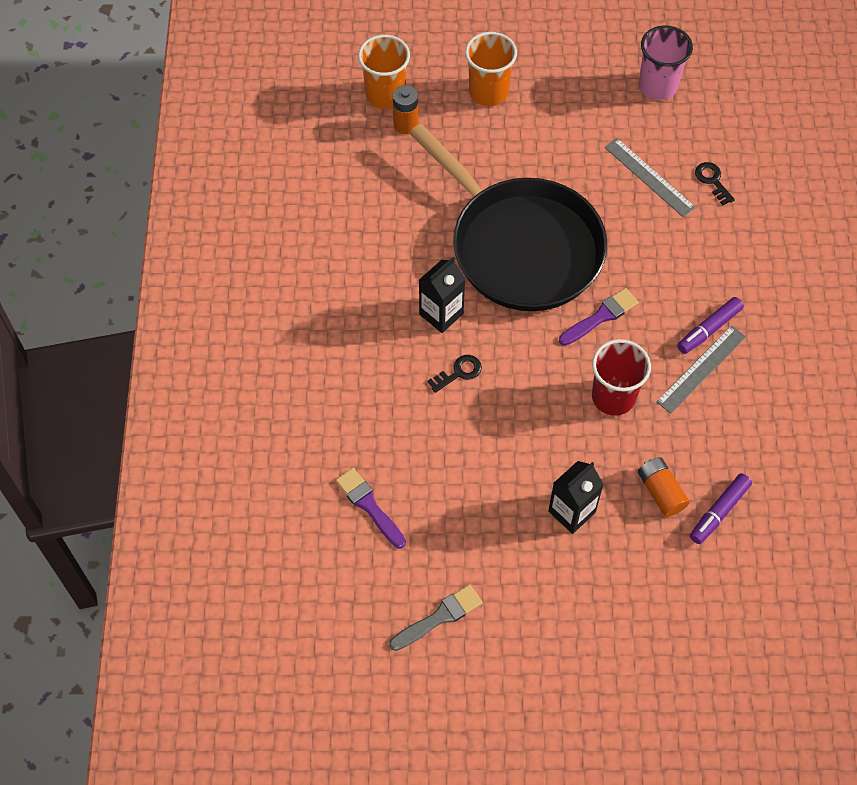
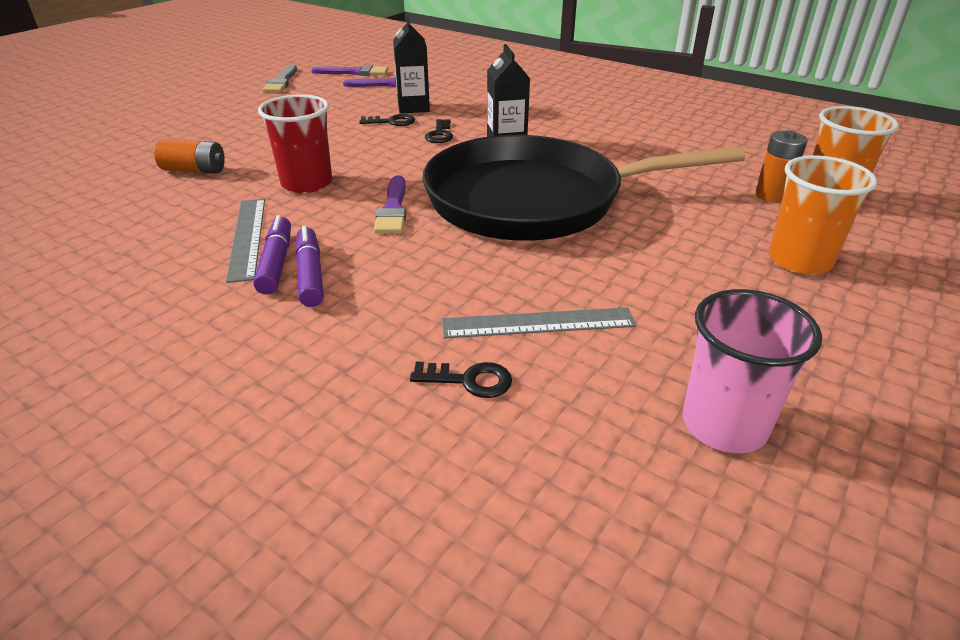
camera: 125 degrees right, 25 degrees down
black carton [548,461,604,534] -> black carton moved to [393,17,430,114]
purple marker [690,473,752,544] -> purple marker moved to [295,226,324,307]
none -> purple brush [311,65,388,76]
none -> black key [359,114,415,126]

